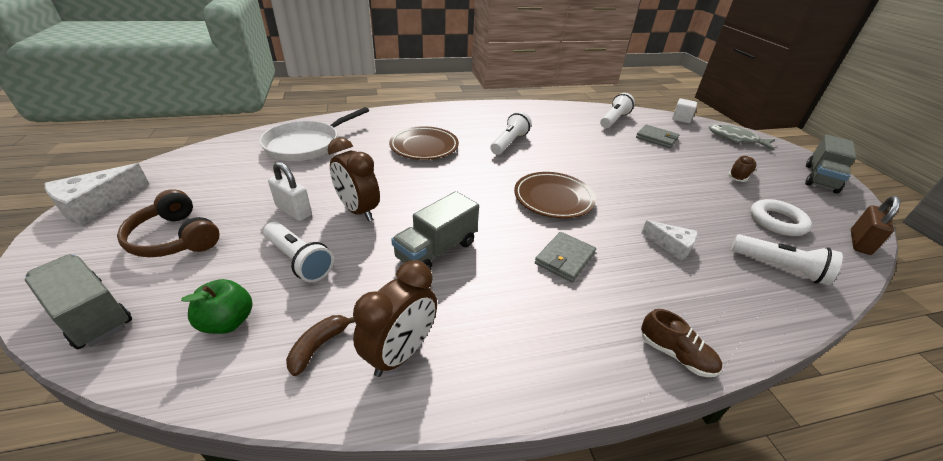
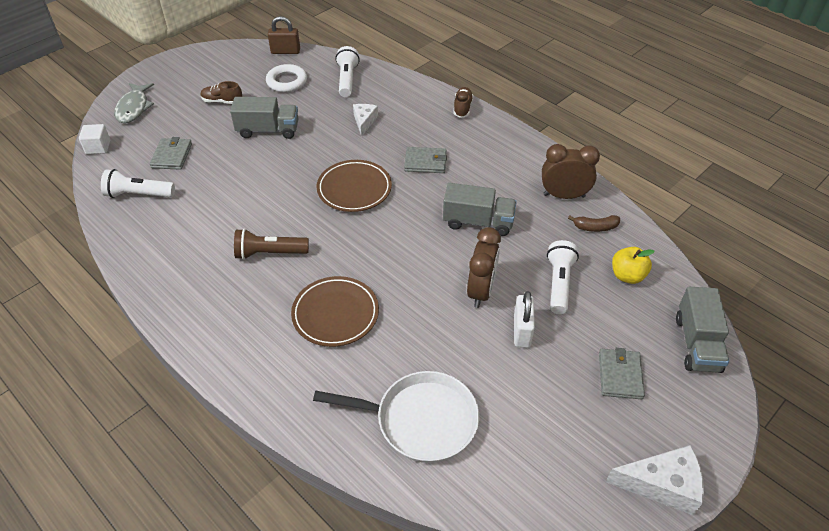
camera: 120 degrees left, 10 degrees up
brown headphones [117,189,220,257] -> grey wallet [599,348,645,399]
green apple [181,279,252,334] -> yellow apple [612,247,655,284]
white flashlight [490,111,532,155] -> brown flashlight [234,229,309,260]
grey truck [805,135,856,194] -> grey truck moved to [230,97,298,139]

